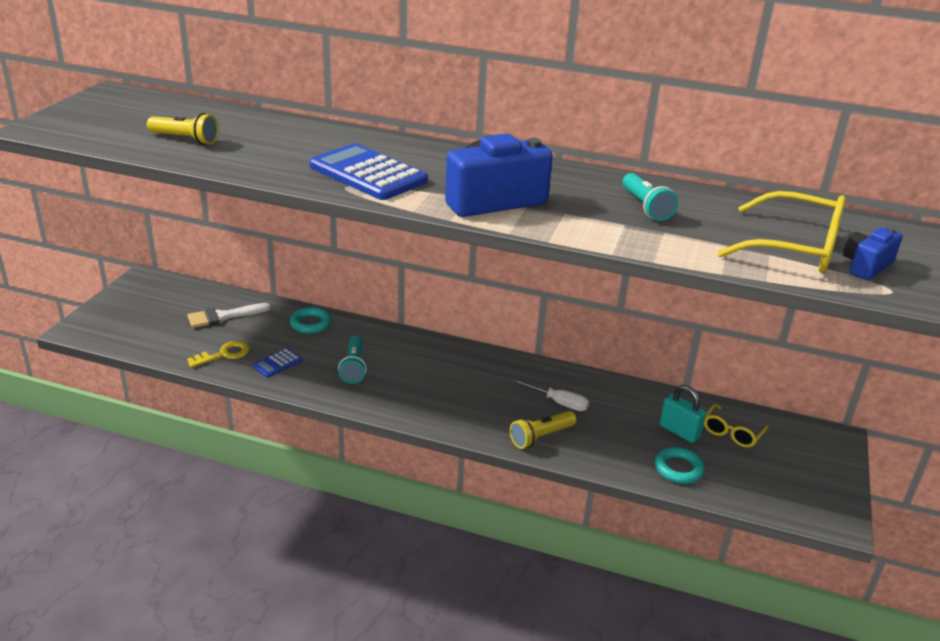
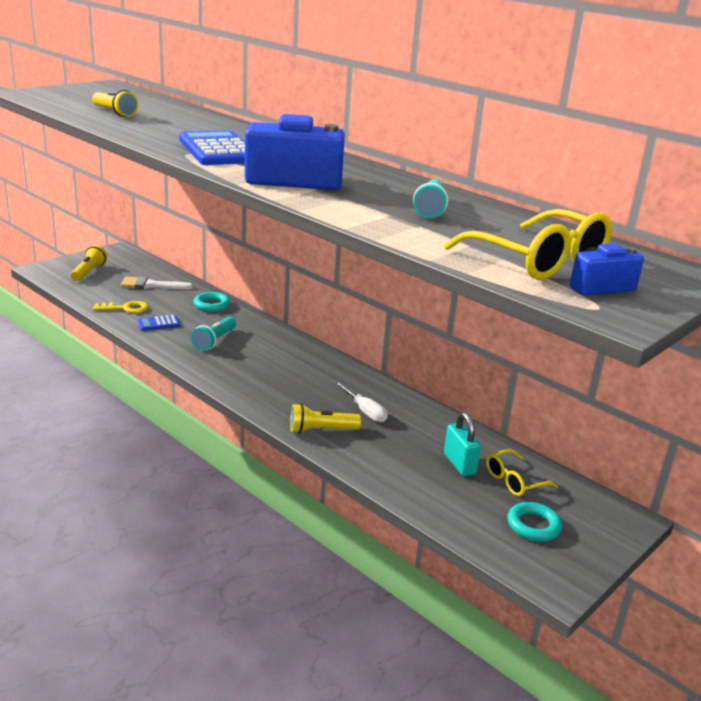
camera: 25 degrees right, 5 degrees down
turquoise ring [655,447,705,484] -> turquoise ring moved to [507,502,562,542]
none -> yellow flashlight [71,245,107,281]

